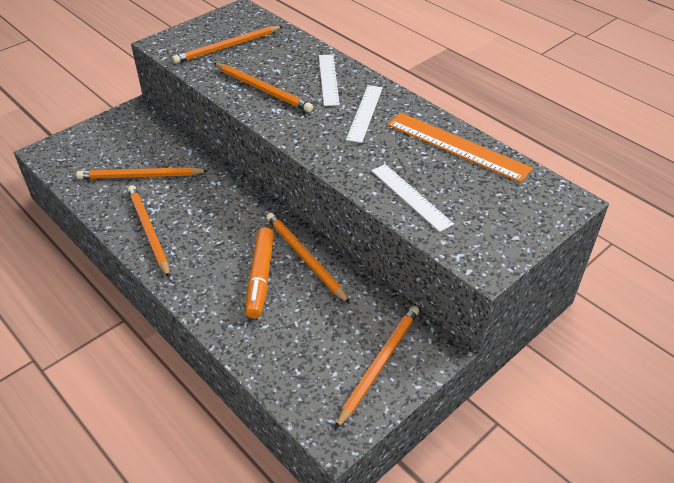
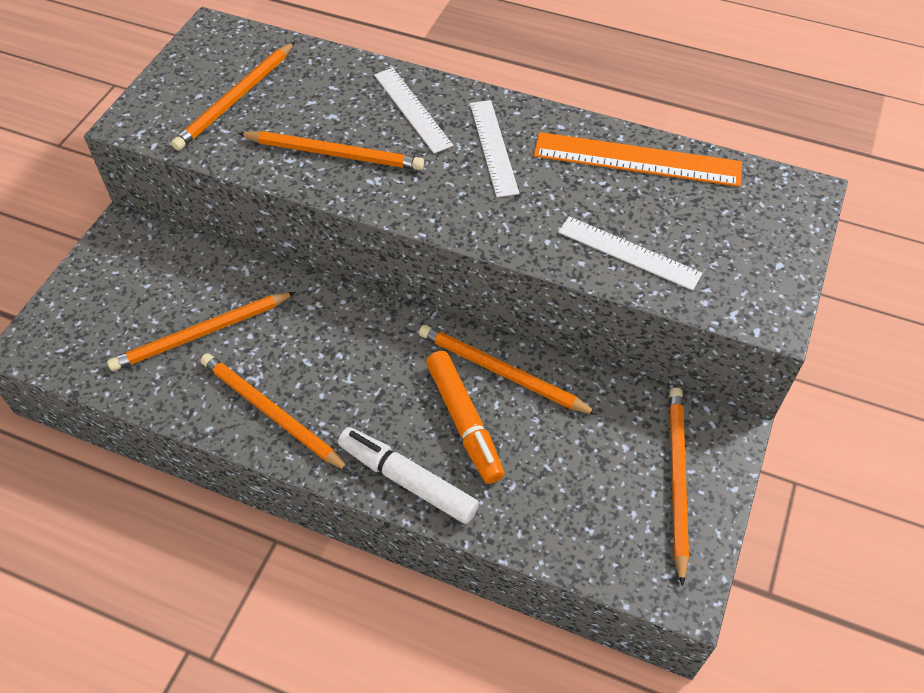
camera: 25 degrees left, 10 degrees up
none -> white marker [338,427,479,524]

